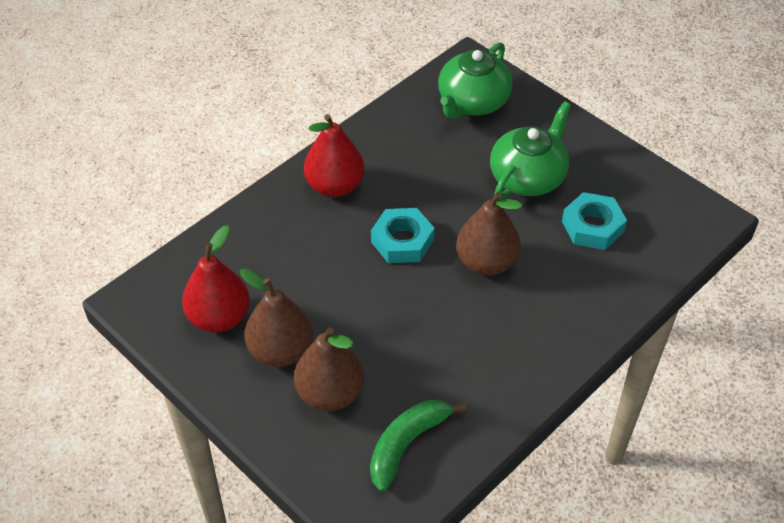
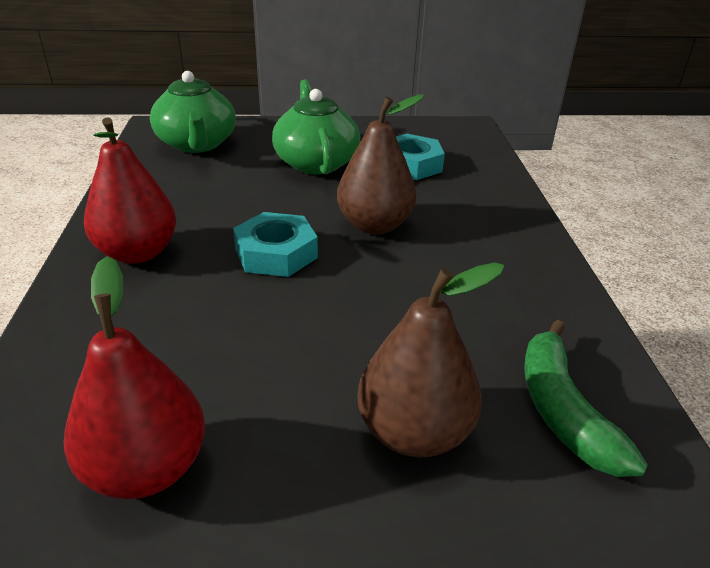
camera: 50 degrees left, 15 degrees down
brown pear [240,268,313,367] -> none

